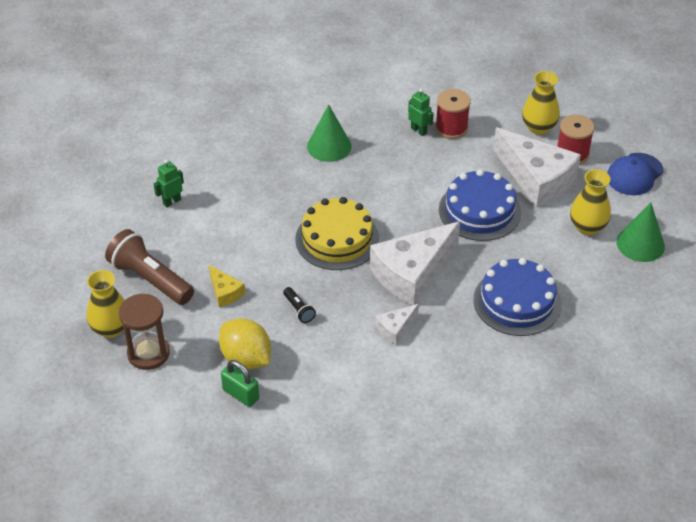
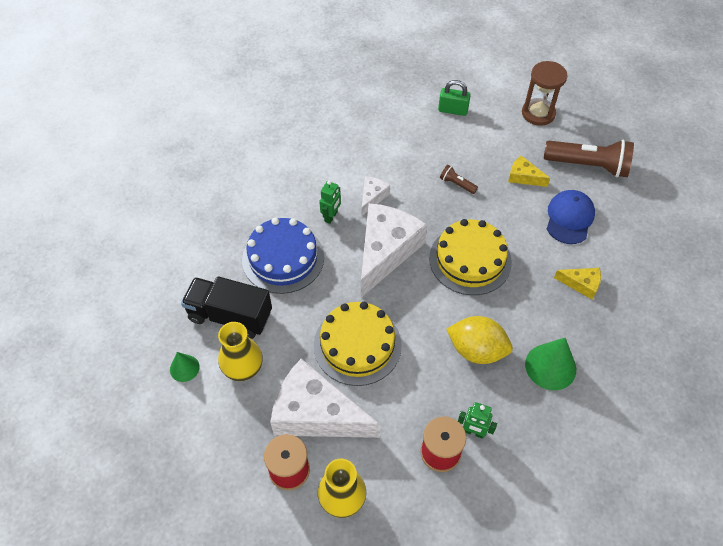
camera: 155 degrees right, 10 degrees up
yellow vase [87,270,125,338] -> none
green robot [154,159,184,207] -> green robot moved to [319,181,341,224]
yellow lemon [219,318,271,369] -> yellow lemon moved to [446,316,513,364]
black flashlight [283,287,316,323] -> brown flashlight [440,165,478,194]
blue cake [439,169,521,241] -> yellow cake [314,302,402,386]
blue cap [607,153,664,195] -> blue cap moved to [547,190,595,244]
green cone [617,203,665,262] -> green cone [170,352,200,382], size x0.58
none -> black truck [181,276,272,339]
none -> yellow cheese [554,268,601,300]

